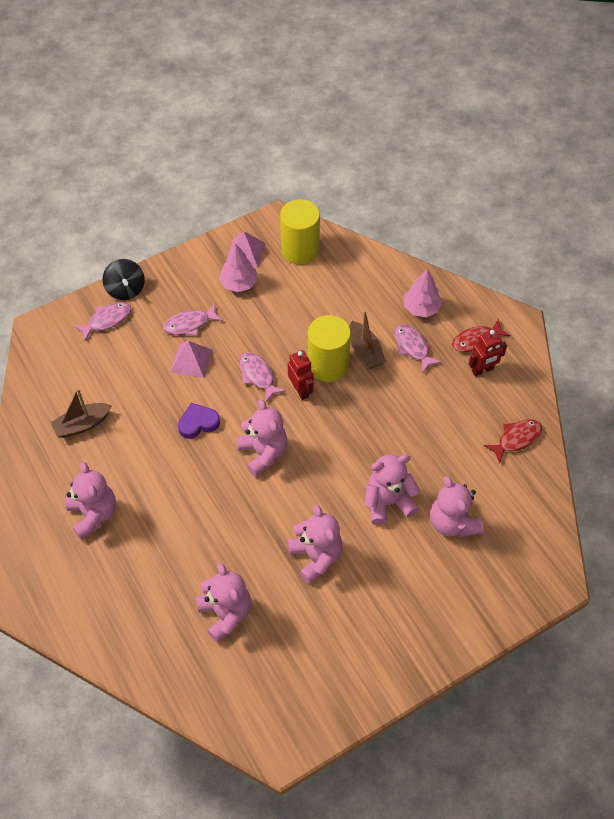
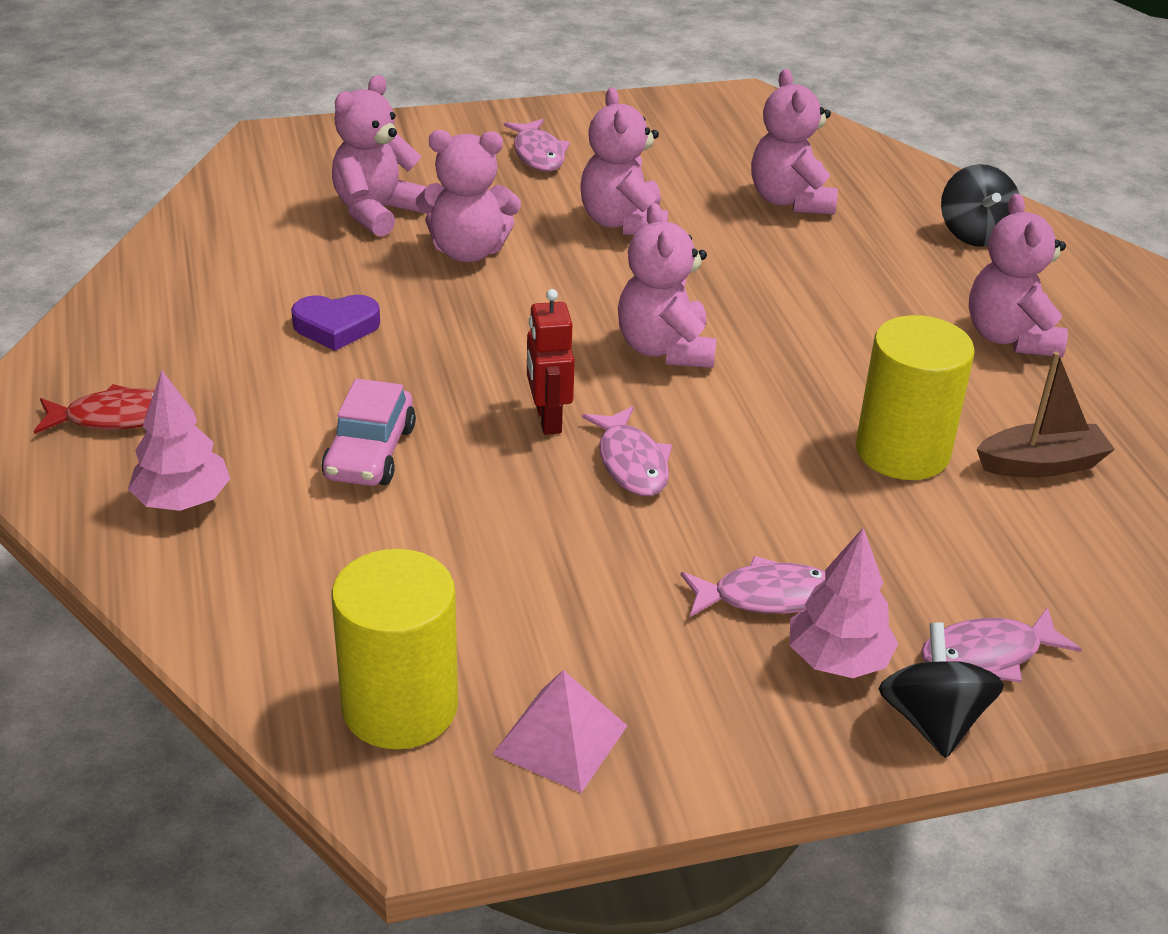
camera: 165 degrees left, 20 degrees down
pink pyramid [170,341,212,378] -> none
purple heart [178,403,220,439] -> purple heart moved to [291,295,380,351]
pink tree [219,243,258,292] -> pink tree moved to [790,527,898,678]
yellow cylinder [308,315,351,382] -> yellow cylinder moved to [856,315,975,480]
brown boat [349,310,386,369] -> pink car [322,378,416,486]
pink fish [394,324,442,373] -> pink fish moved to [504,119,570,172]
pink teddy bear [430,476,484,537] -> pink teddy bear turned 135 degrees counterclockwise [332,75,427,237]
red robot [469,330,507,376] -> none
red fish [484,419,542,464] -> none
none -> black spinning top [941,164,1019,247]

